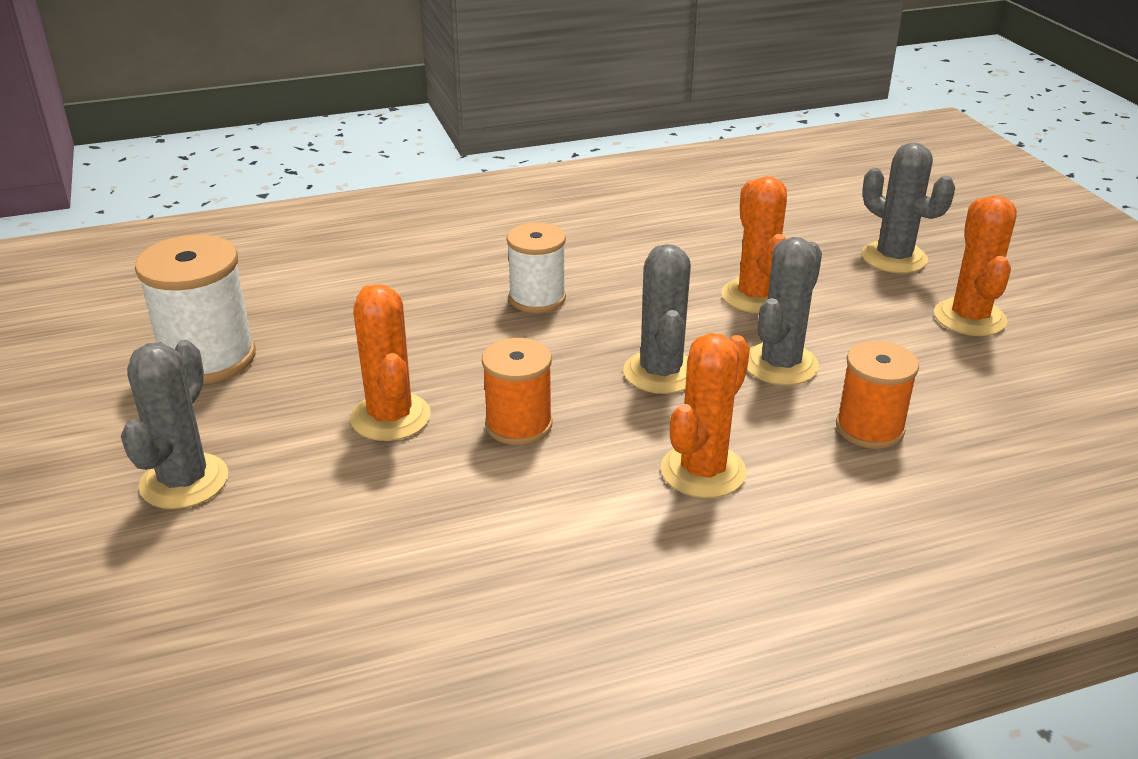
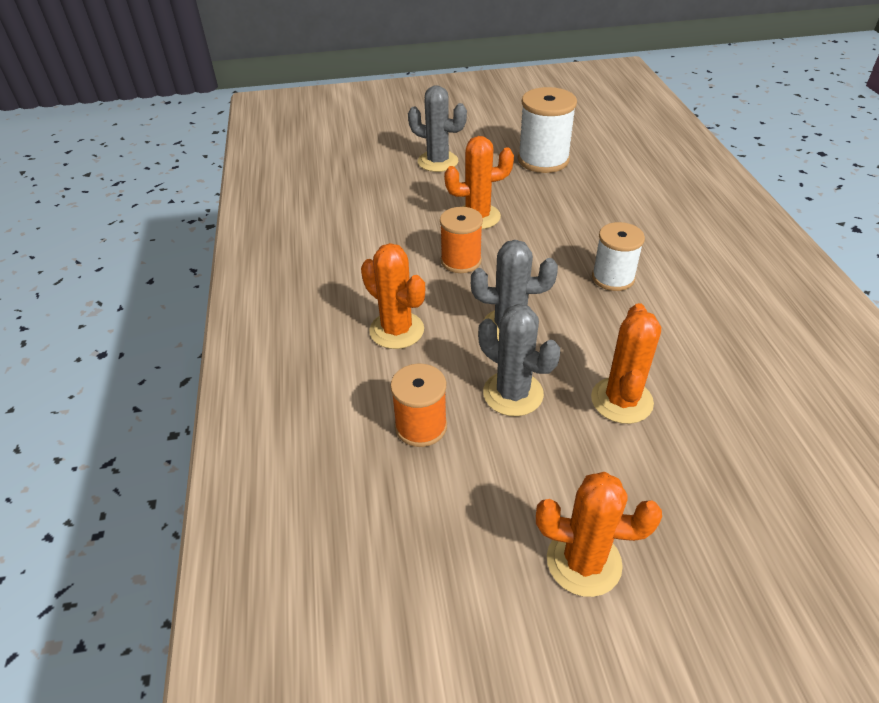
camera: 100 degrees right, 10 degrees up
orange cactus [722,176,787,313] -> orange cactus turned 75 degrees counterclockwise [591,303,661,424]
grey cactus [862,142,955,273] -> none

